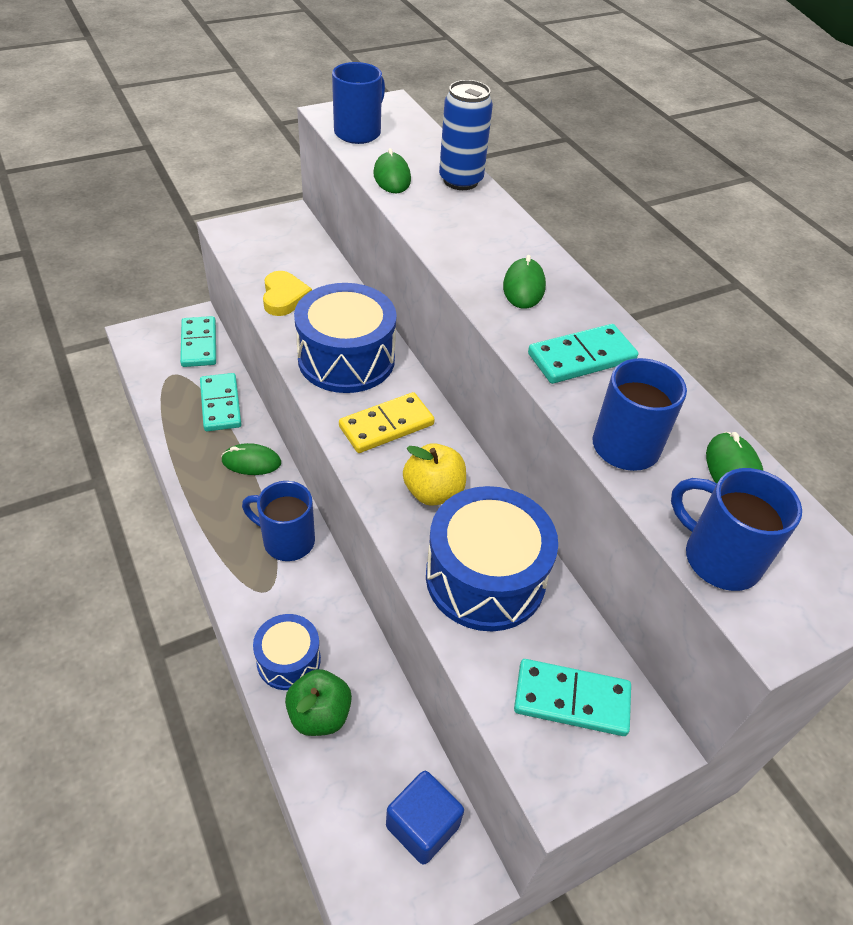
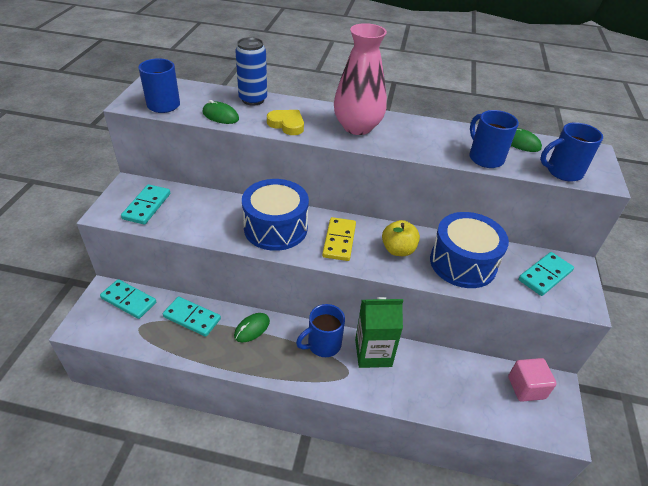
camera: 50 degrees left, 5 degrees down
blue drum [253,614,321,690] -> none
yellow heart [263,271,312,316] -> yellow heart moved to [267,110,304,135]
green apple [285,669,352,736] -> none
blue cube [386,771,464,865] -> pink cube [508,358,557,402]
green mouse [503,255,546,309] -> pink vase [334,23,387,135]
turquoise domino [528,324,638,384] -> turquoise domino moved to [121,184,170,225]
none -> green carton [355,297,403,368]

